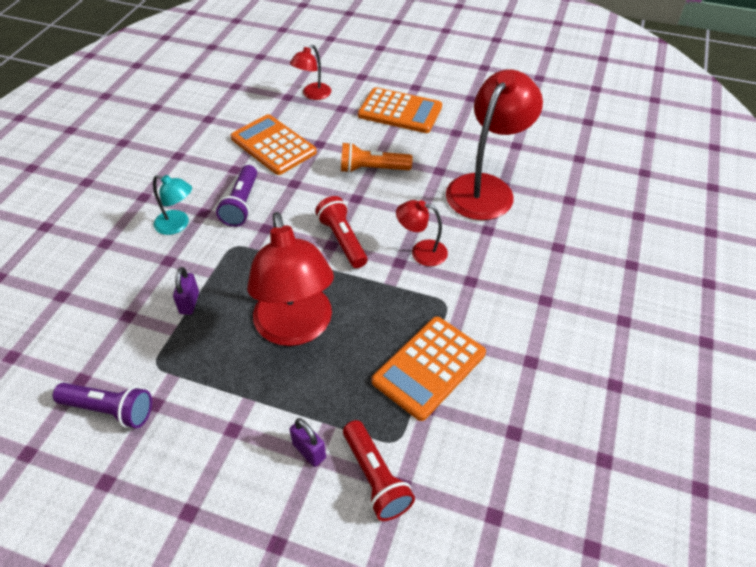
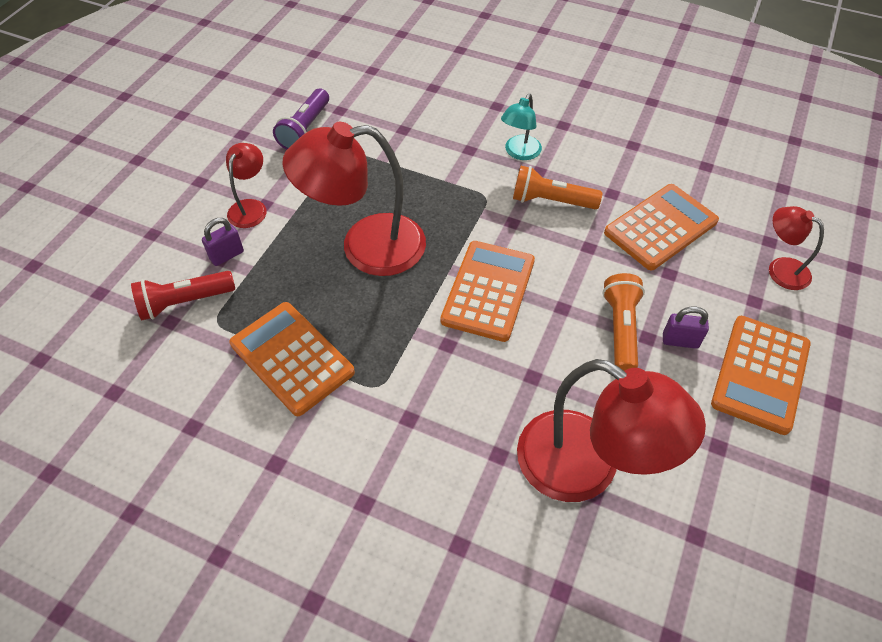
camera: 95 degrees right, 5 degrees up
purple padlock [173,267,199,315] -> purple padlock moved to [663,307,709,349]
purple flashlight [216,165,257,227] -> orange flashlight [513,166,602,209]
red flashlight [315,196,368,268] -> orange calculator [441,241,535,342]
red lamp [396,200,448,266] -> red lamp moved to [226,143,267,228]

